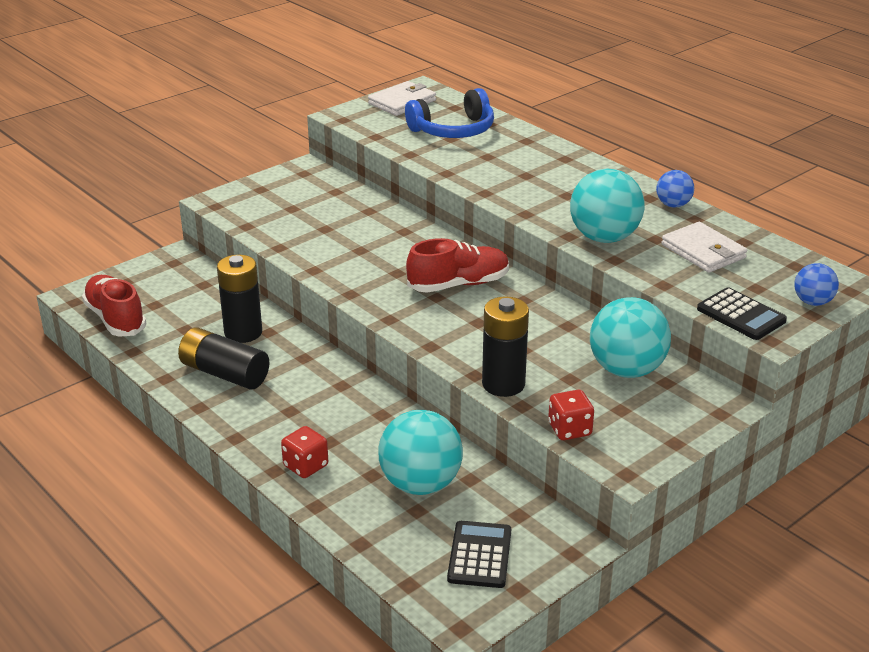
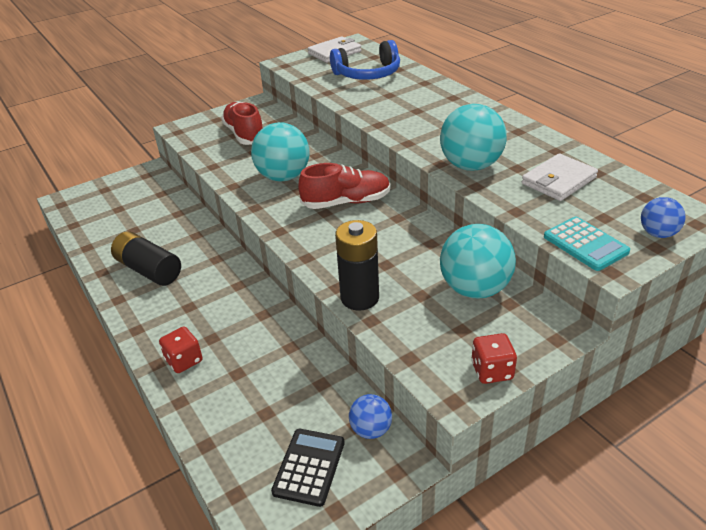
camera: 10 degrees right, 5 degrees up
red shoe [82,275,147,337] -> red shoe moved to [221,102,262,145]
black battery [217,255,262,343] -> none
turquoise ball [378,410,463,495] -> turquoise ball moved to [251,122,310,182]
red dice [548,390,594,440] -> red dice moved to [471,333,517,384]
blue ball [656,170,694,207] -> blue ball moved to [349,394,392,439]
white wallet [661,222,747,273] -> white wallet turned 75 degrees clockwise [522,154,598,201]
black calculator [697,287,787,340] -> turquoise calculator [544,217,630,271]

